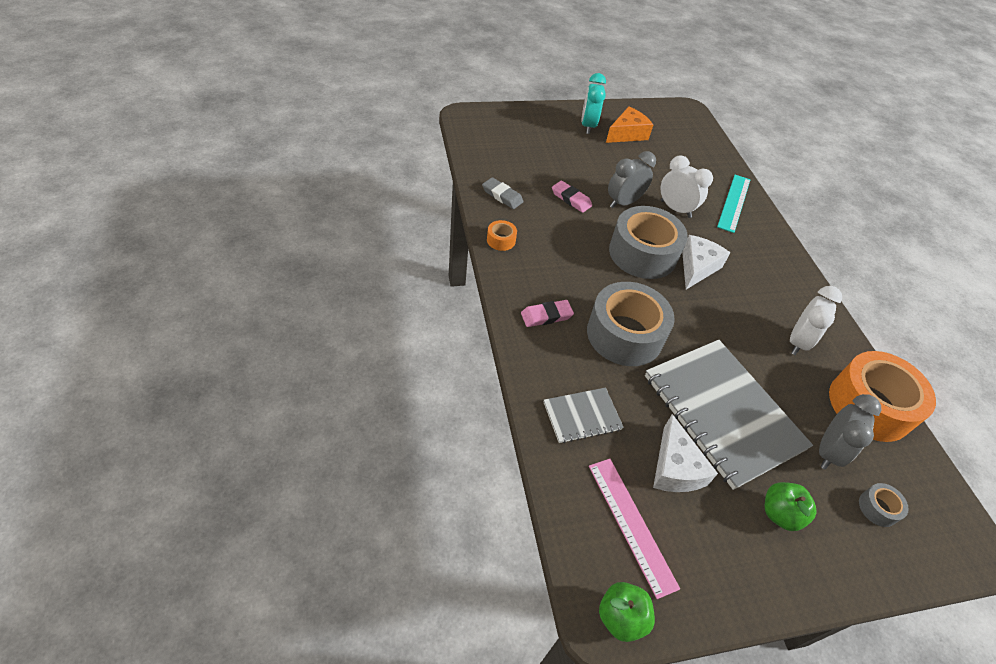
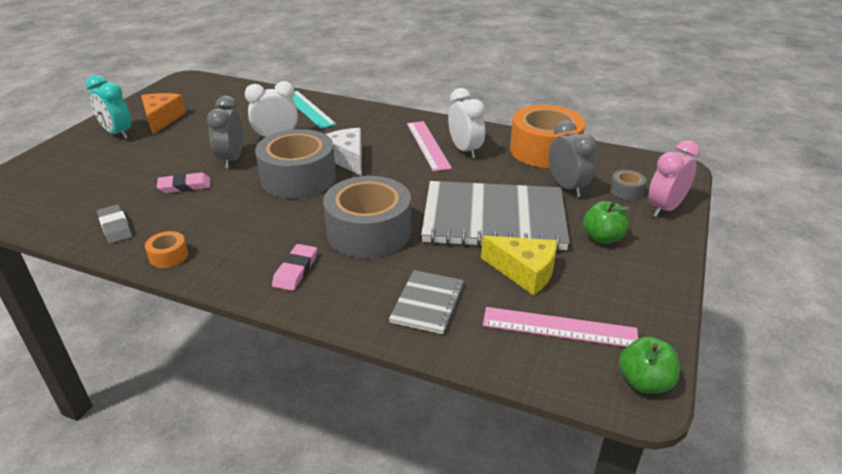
camera: 50 degrees left, 15 degrees down
grey eraser [482,177,524,209] -> grey eraser turned 75 degrees clockwise [97,204,132,244]
white cheese [653,414,718,492] -> yellow cheese [481,236,557,295]
none -> pink ruler [407,121,452,172]
none -> pink clock [648,140,700,217]

